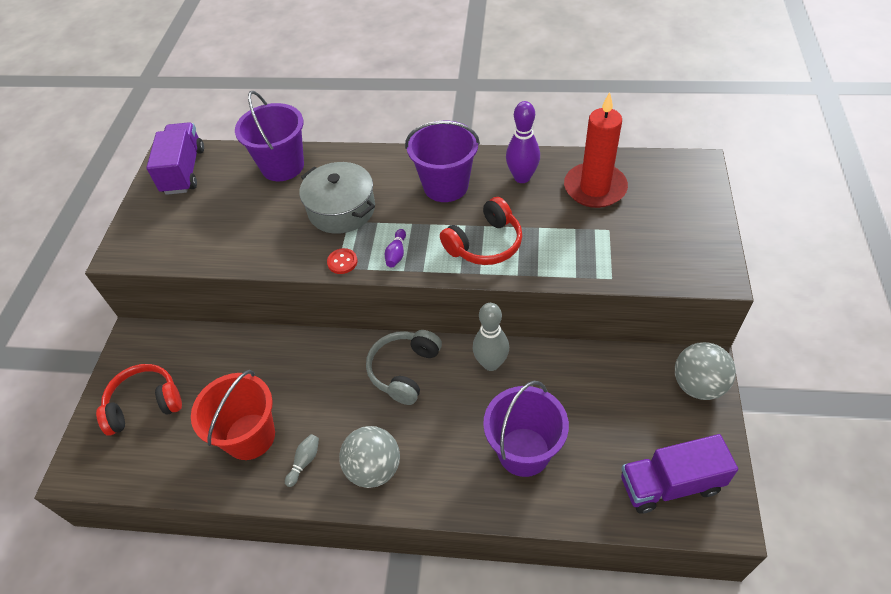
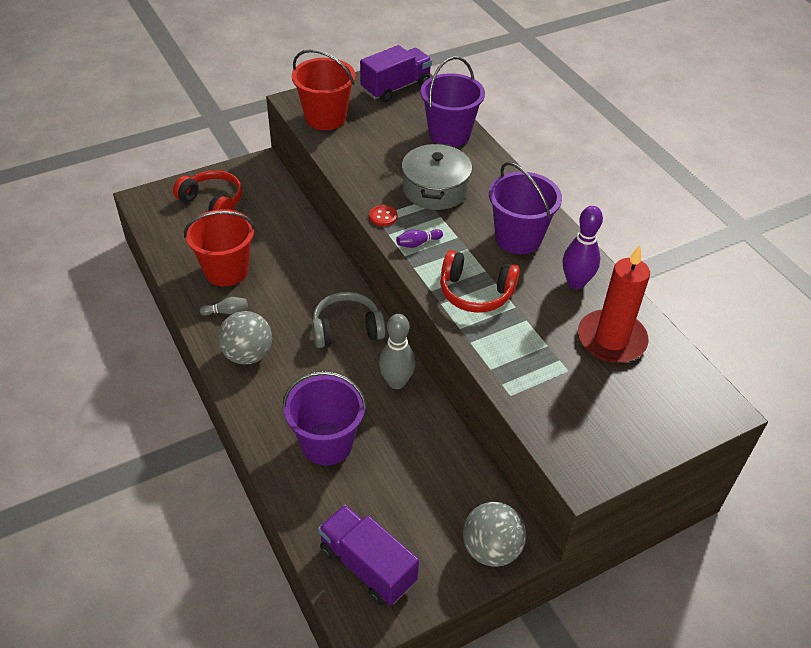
camera: 50 degrees right, 5 degrees down
none -> red bucket [292,49,356,130]

